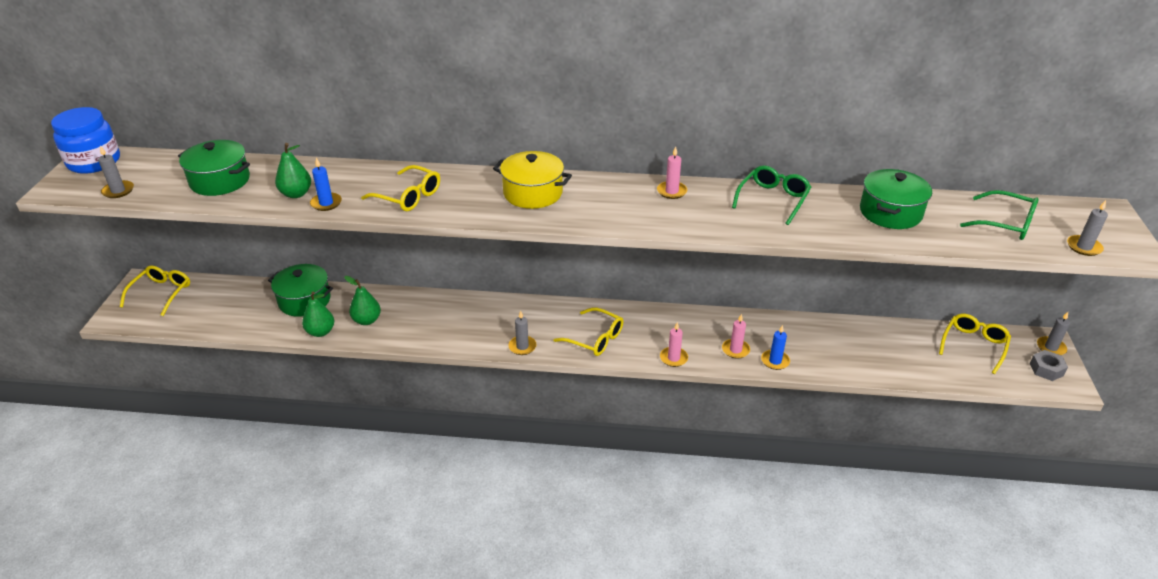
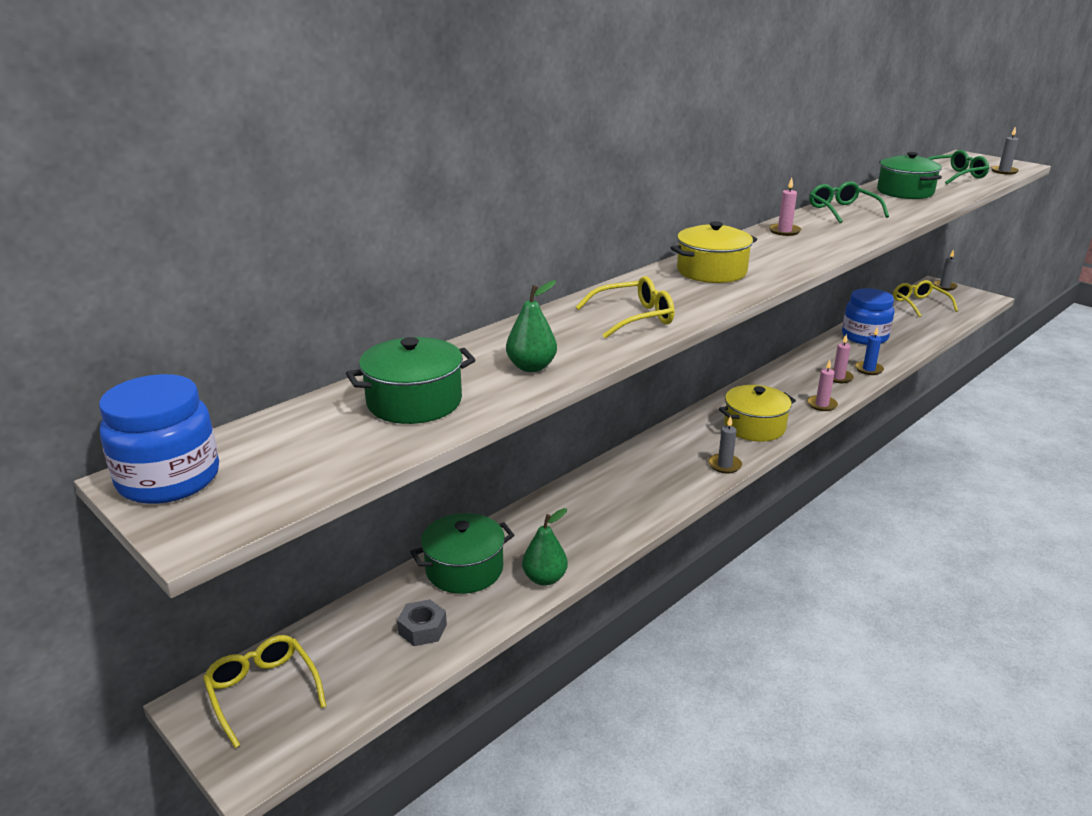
camera: 50 degrees left, 10 degrees down
grey candle [98,146,134,198] -> none
blue candle [310,158,342,211] -> none
green pear [344,276,381,325] -> none
yellow glasses [553,308,623,356] -> yellow pot [719,385,796,442]
grey nut [1030,350,1068,381] -> grey nut moved to [397,599,447,646]
none -> blue jar [842,288,894,345]

